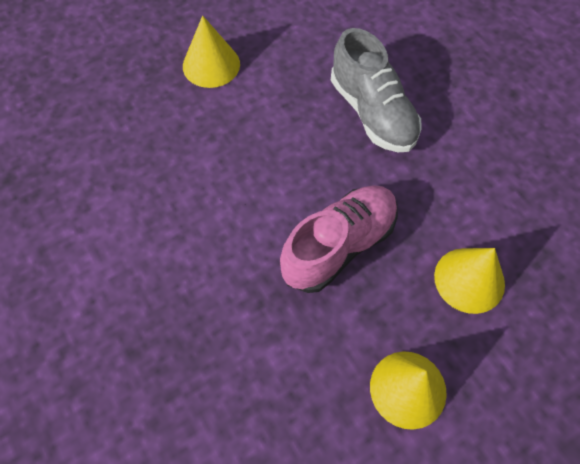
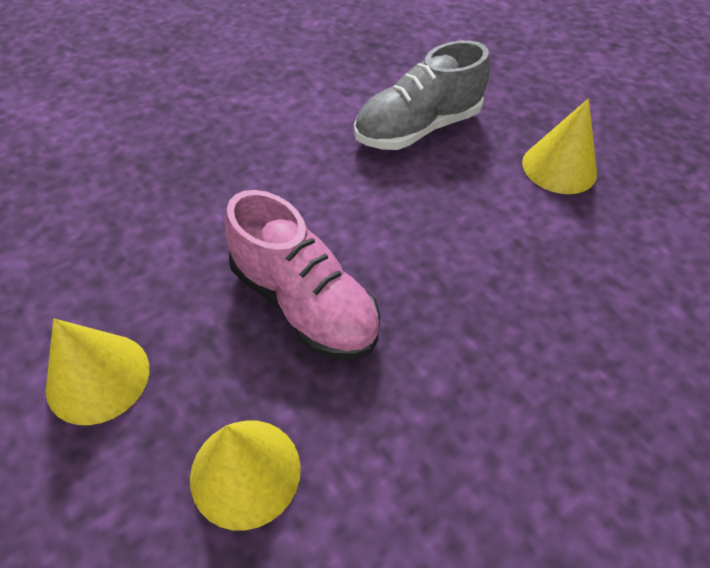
camera: 85 degrees right, 10 degrees down
grey shoe [331,28,422,152] -> grey shoe moved to [354,40,490,150]

